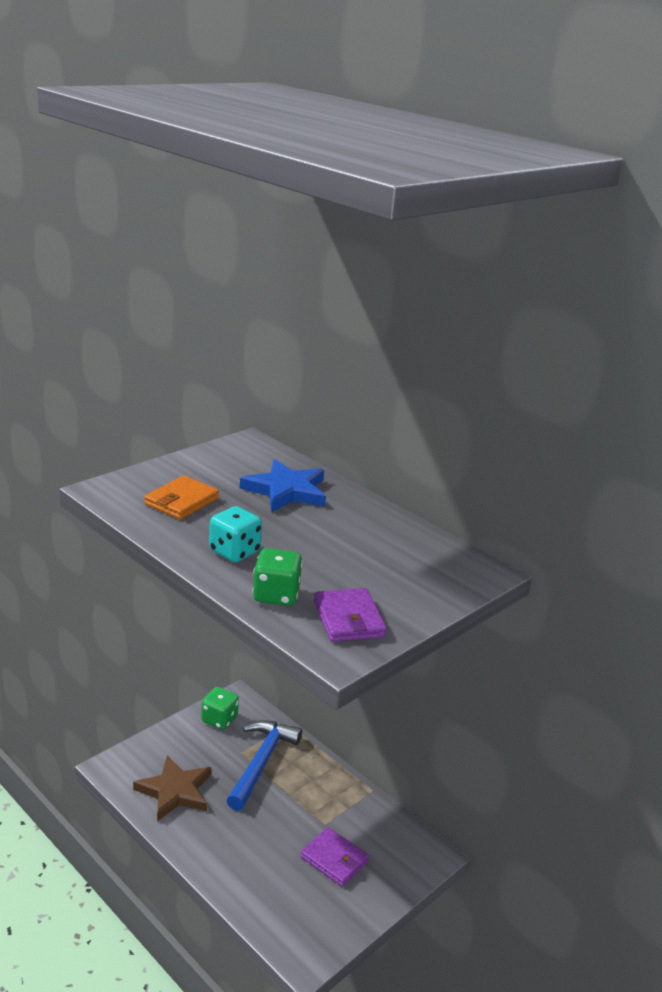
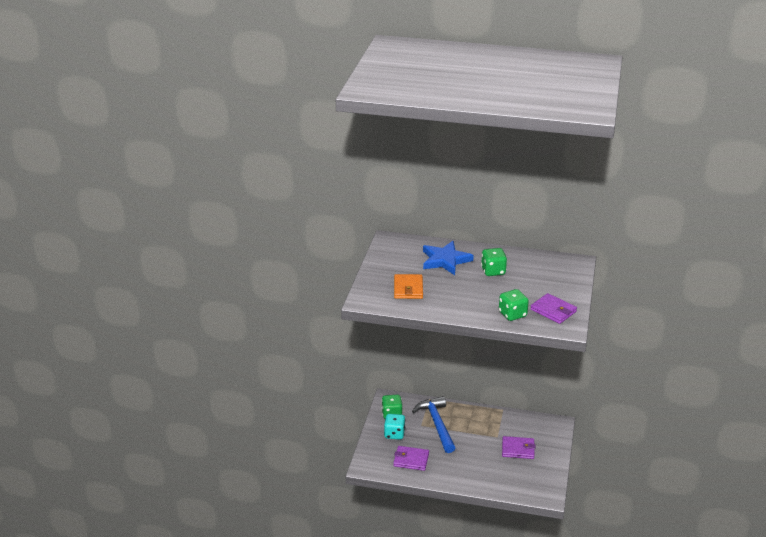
camera: 30 degrees left, 5 degrees up
brown star [133,755,211,821] -> purple wallet [393,446,429,471]
turquoise dice [209,506,262,562] -> turquoise dice moved to [384,414,406,440]
none -> green dice [481,248,507,276]

